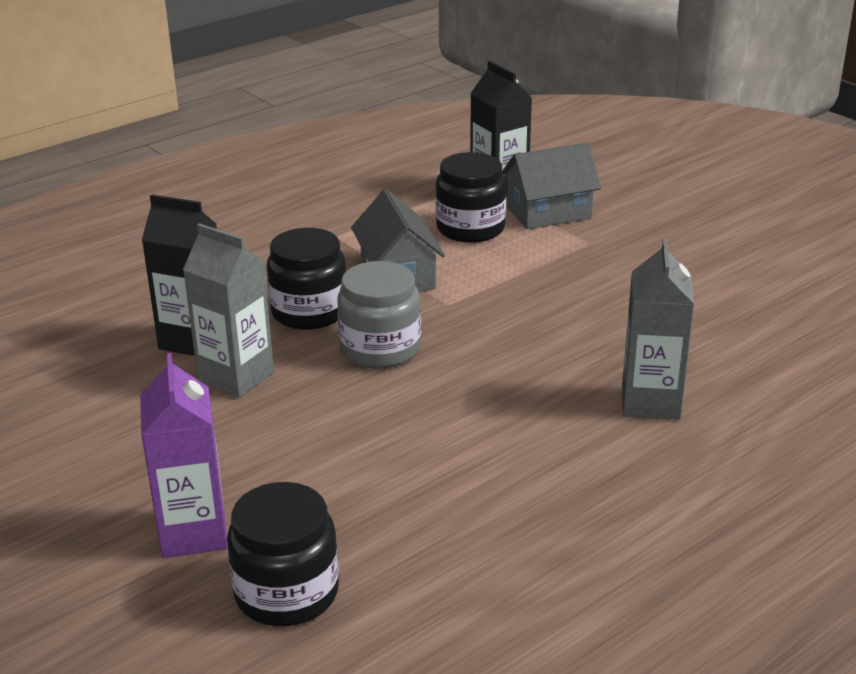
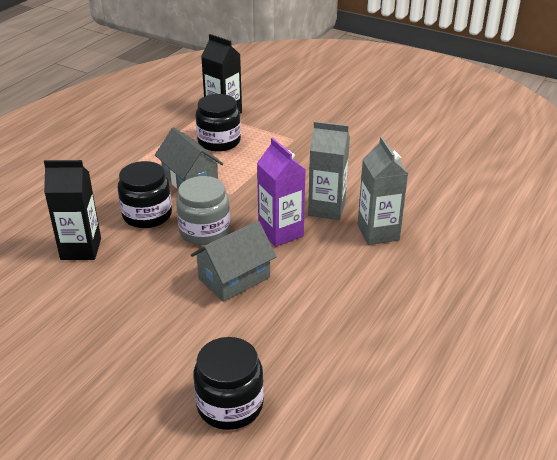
camera: 20 degrees left, 5 degrees up
purple carton [140,353,228,558] -> purple carton moved to [257,138,306,247]
grey carton [183,223,274,398] -> grey carton moved to [308,121,350,220]
grey house [502,143,601,229] -> grey house moved to [191,221,277,302]

